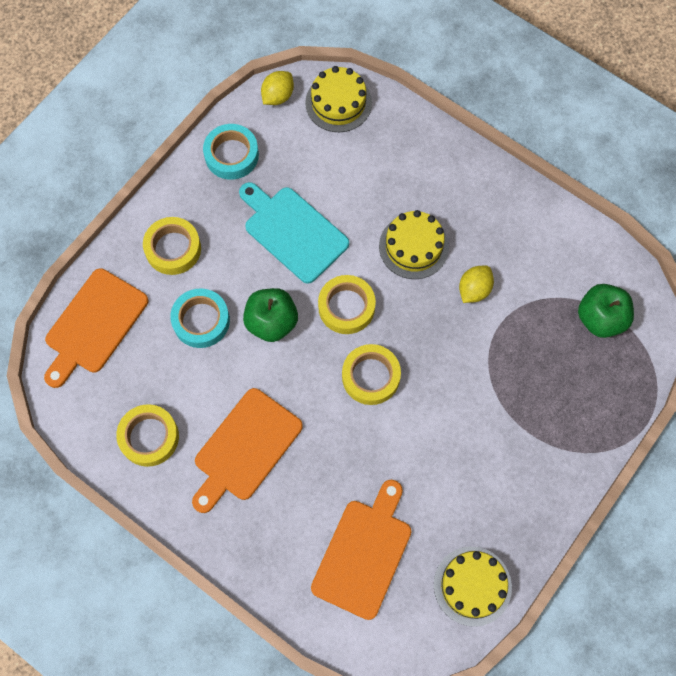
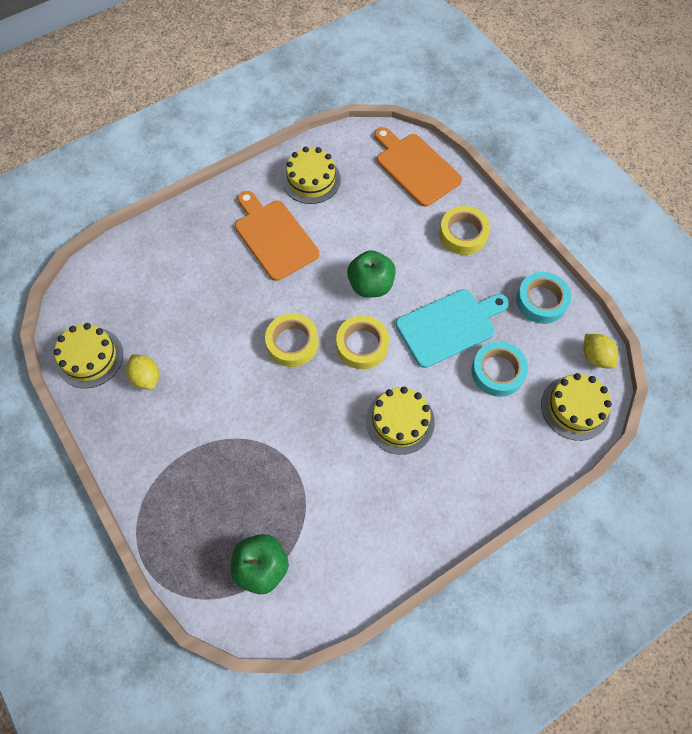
camera: 110 degrees right, 5 degrees down
yellow tape [116,404,179,467] -> yellow cake [282,147,341,204]
turquoise tape [170,288,230,348] -> turquoise tape moved to [471,341,528,397]
orange cutting board [311,480,411,620] -> none
yellow lemon [459,265,494,303] -> yellow lemon moved to [126,354,159,390]

